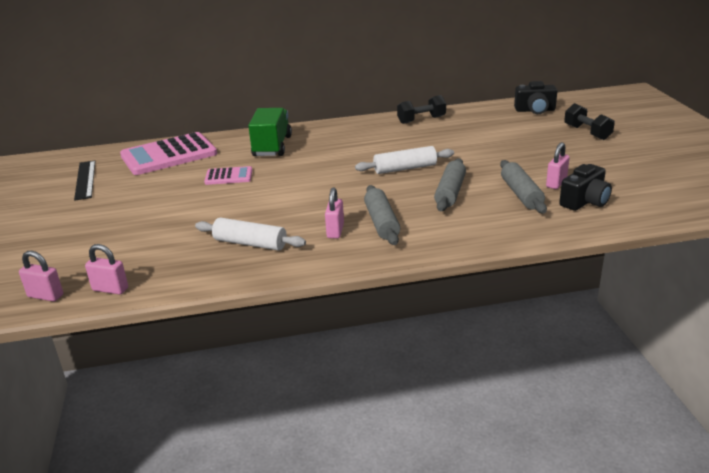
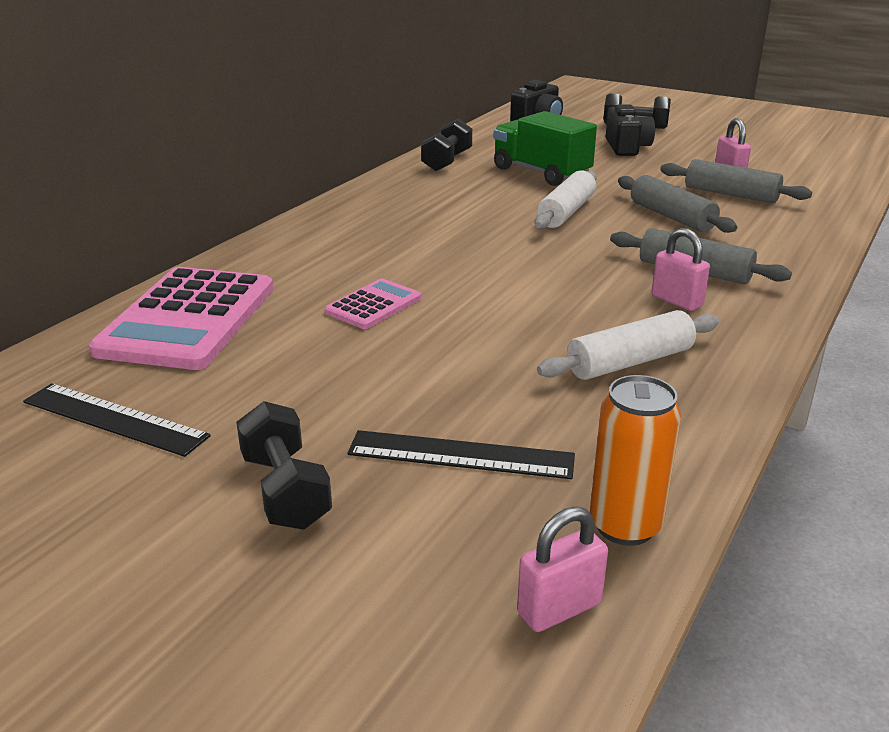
camera: 50 degrees left, 0 degrees up
pink padlock [85,244,128,295] -> orange can [590,375,681,546]
green truck [248,108,292,156] -> green truck moved to [493,111,597,186]
black camera [559,164,612,211] -> black camera moved to [606,104,655,156]
none -> black dumbbell [236,401,332,530]
none -> black ruler [347,430,575,479]

